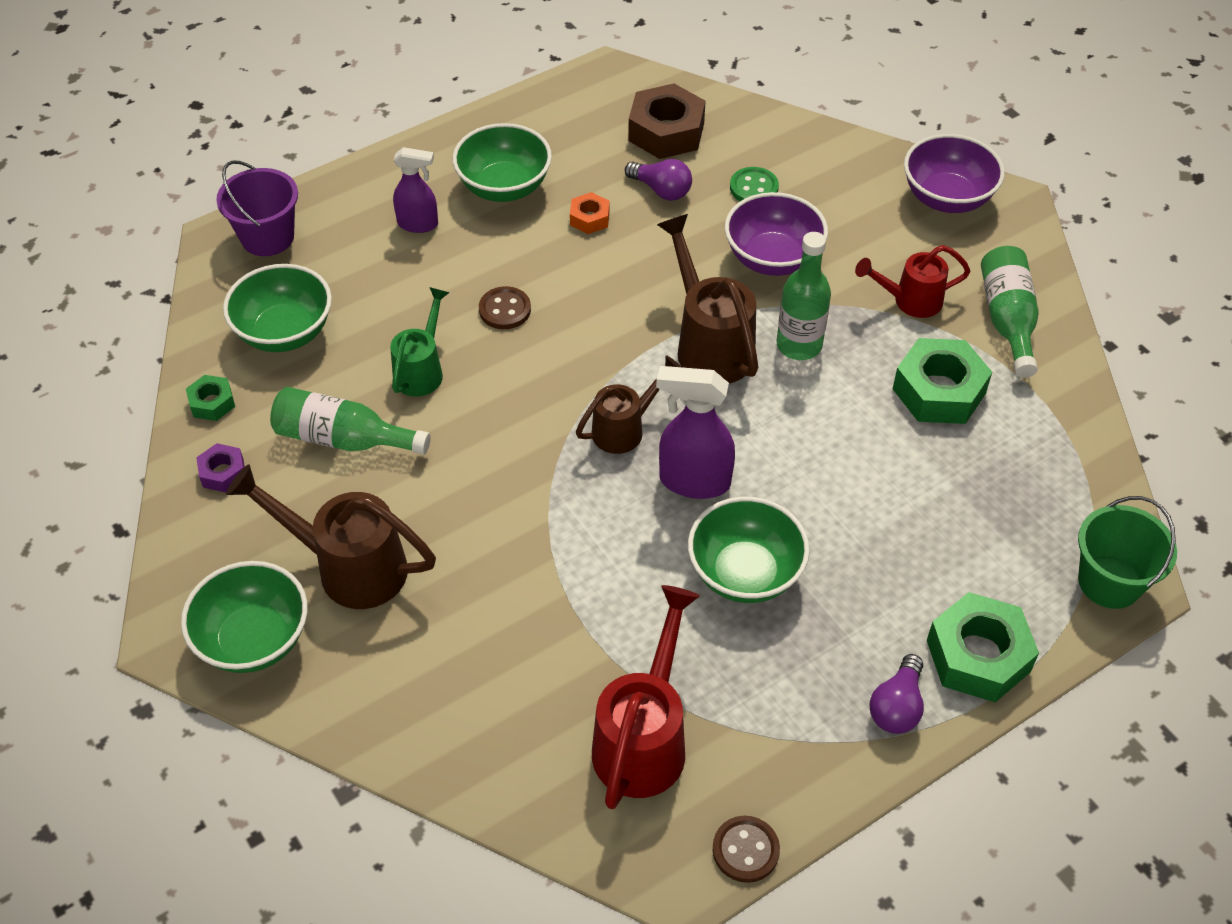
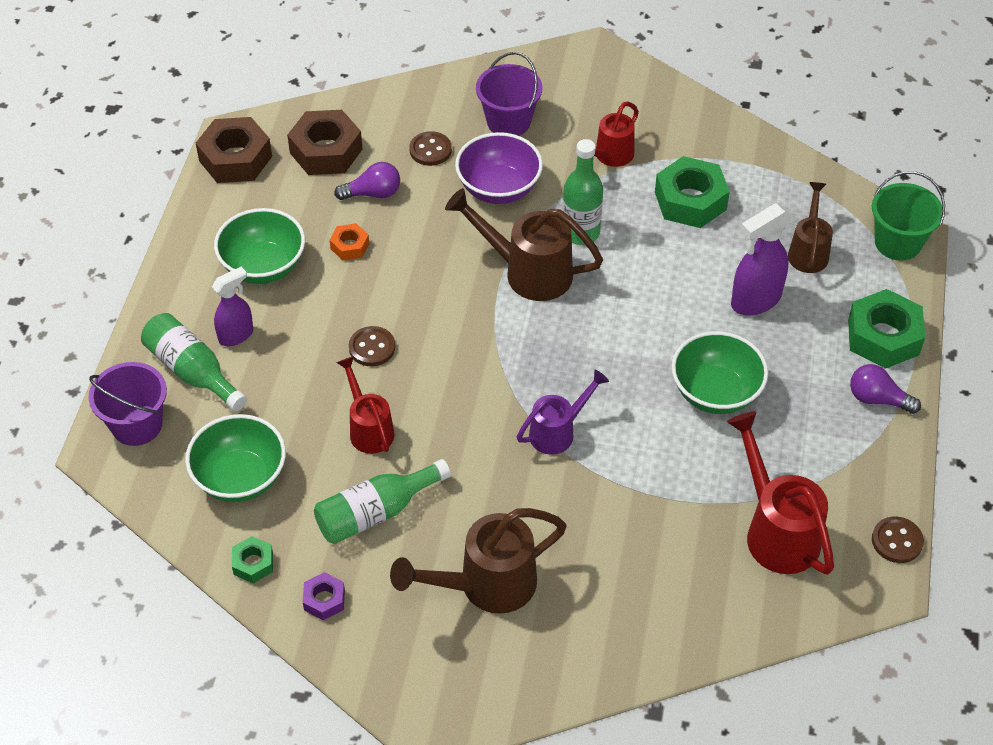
camera: 45 degrees left, 0 degrees up
green bowl [181,561,308,673] -> none
green watering can [390,287,450,396] -> red watering can [337,356,394,454]
brown watering can [576,355,681,454] -> brown watering can moved to [788,182,833,273]
purple spray bottle [656,366,735,499] -> purple spray bottle moved to [731,203,793,315]
green button [730,167,779,201] -> brown button [409,131,452,166]
purple light bulb [869,654,924,734] -> purple light bulb turned 135 degrees clockwise [850,364,921,414]
purple bowl [904,134,1005,213] -> none
green bottle [981,246,1039,378] -> green bottle moved to [141,313,247,412]
none -> brown nut [196,117,272,183]
none -> purple bucket [476,52,543,136]
none -> purple watering can [517,370,609,455]

